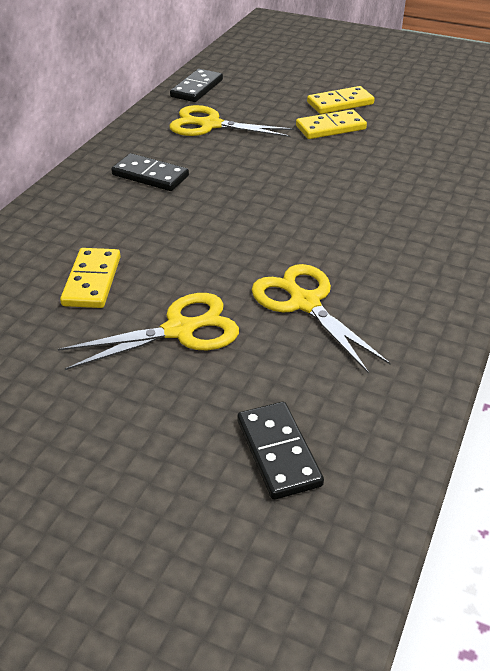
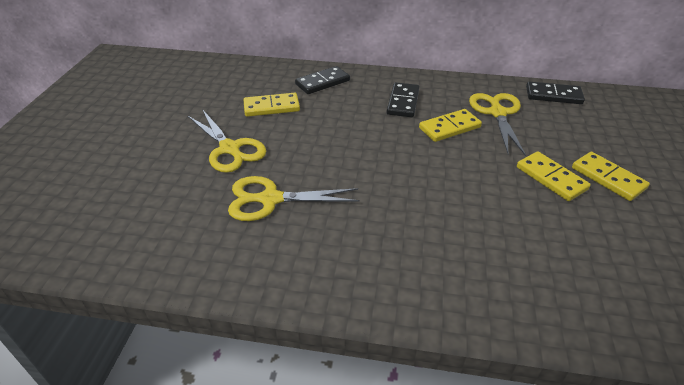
camera: 75 degrees right, 0 degrees up
black domino [237,402,324,500] -> black domino moved to [295,66,350,94]
yellow scissors [252,264,390,374] -> yellow scissors turned 135 degrees counterclockwise [228,176,360,221]
none -> yellow domino [419,109,482,142]

